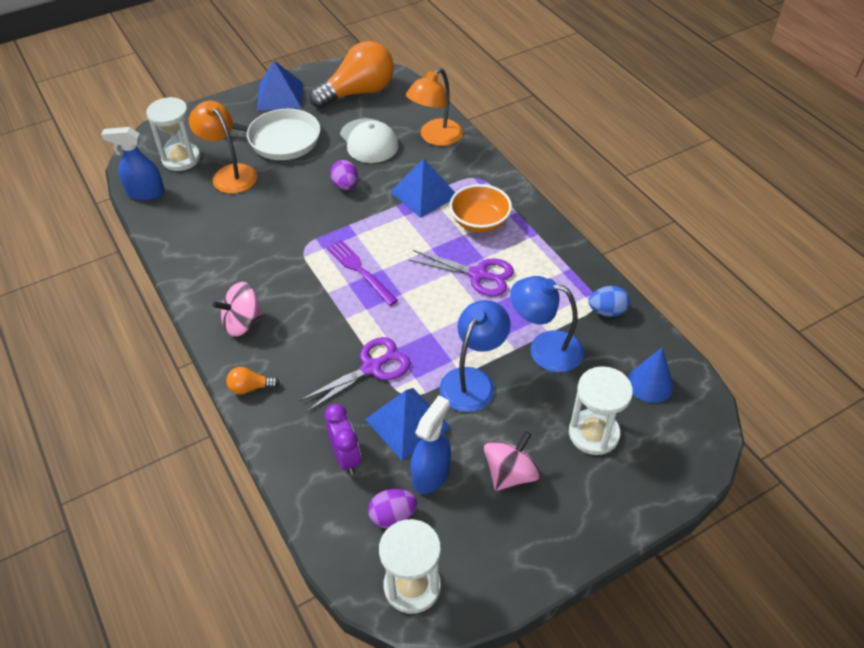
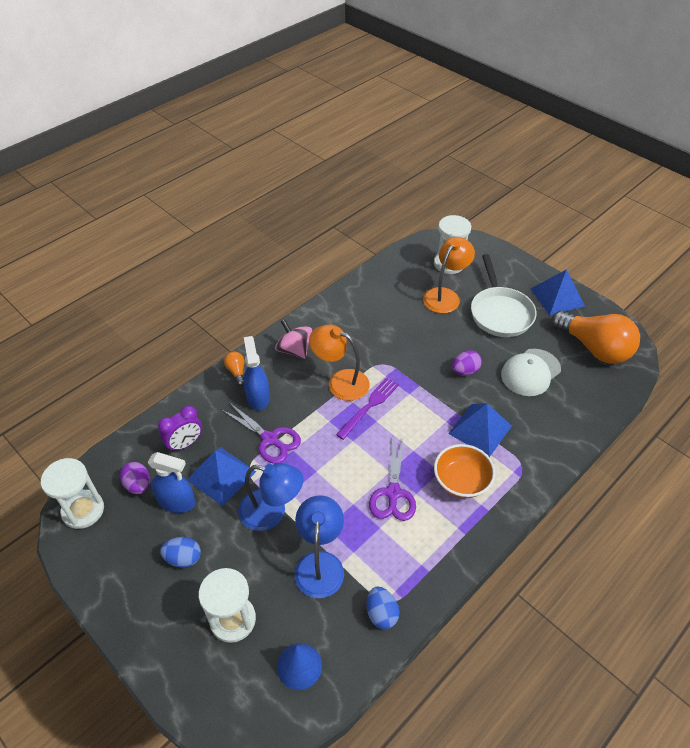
camera: 75 degrees right, 0 degrees up
blue spray bottle [101,127,165,201] -> blue spray bottle moved to [244,336,270,410]
orange lamp [406,68,463,146] -> orange lamp moved to [309,324,369,401]
pink spinning top [484,431,541,491] -> blue egg [160,537,201,568]

